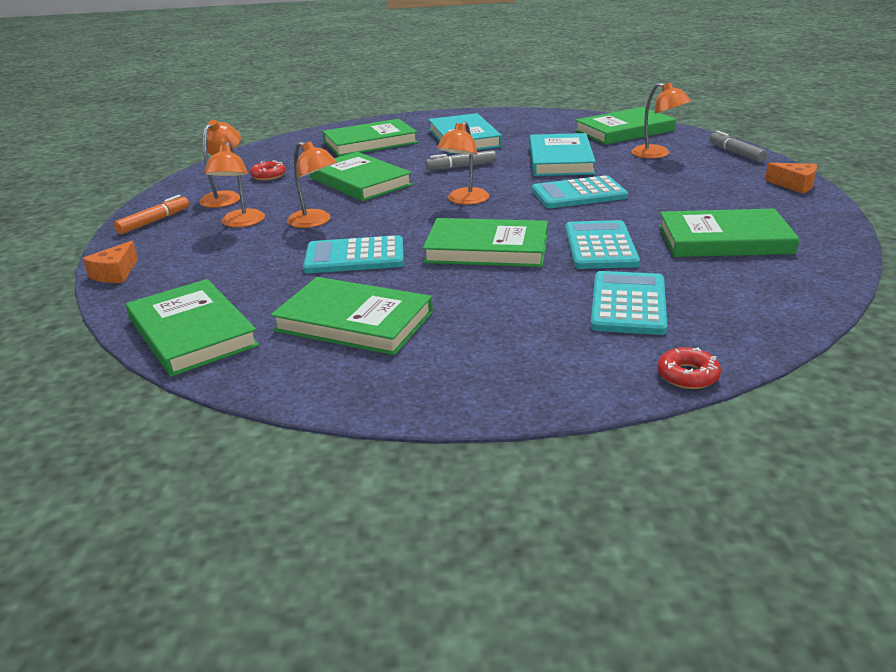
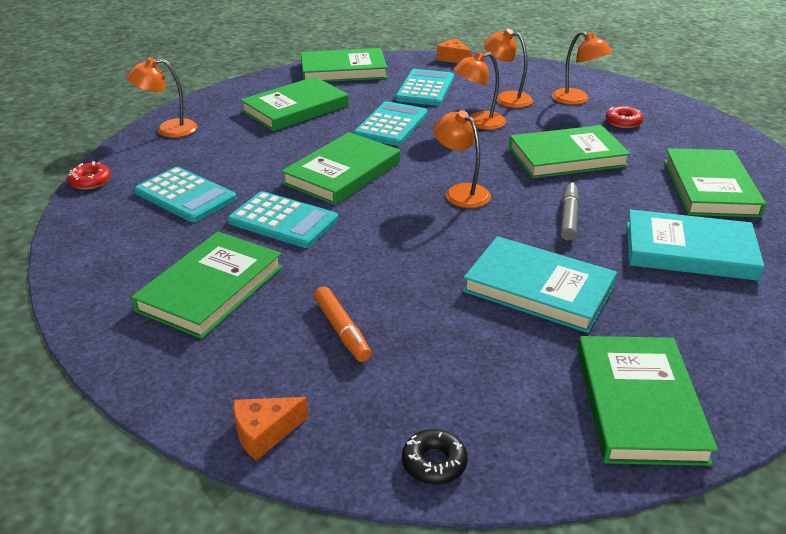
camera: 115 degrees right, 5 degrees up
orange marker [114,195,189,234] -> orange marker moved to [314,286,371,362]
turquoise calculator [532,175,628,208] -> turquoise calculator moved to [395,69,454,106]
orange lamp [631,82,691,159] -> orange lamp moved to [126,58,197,138]
grey marker [709,131,767,162] -> black donut [402,429,467,485]

